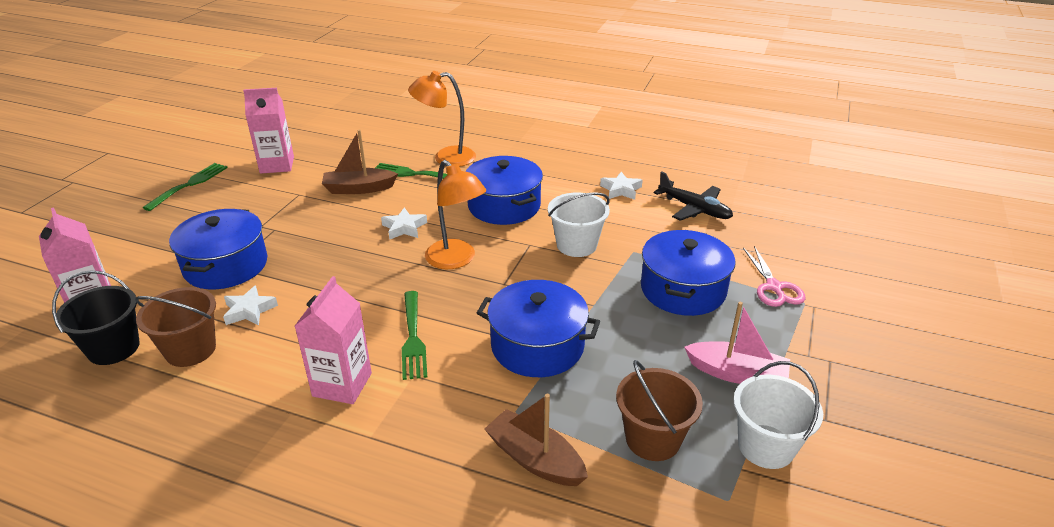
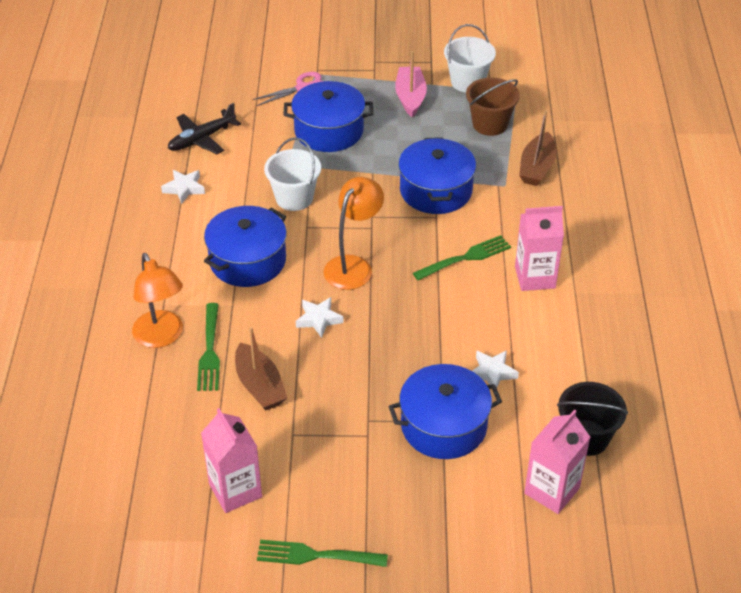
camera: 110 degrees left, 10 degrees up
brown bucket [135,287,216,367] -> none
black plane [654,171,733,221] -> black plane turned 150 degrees counterclockwise [168,103,241,154]

